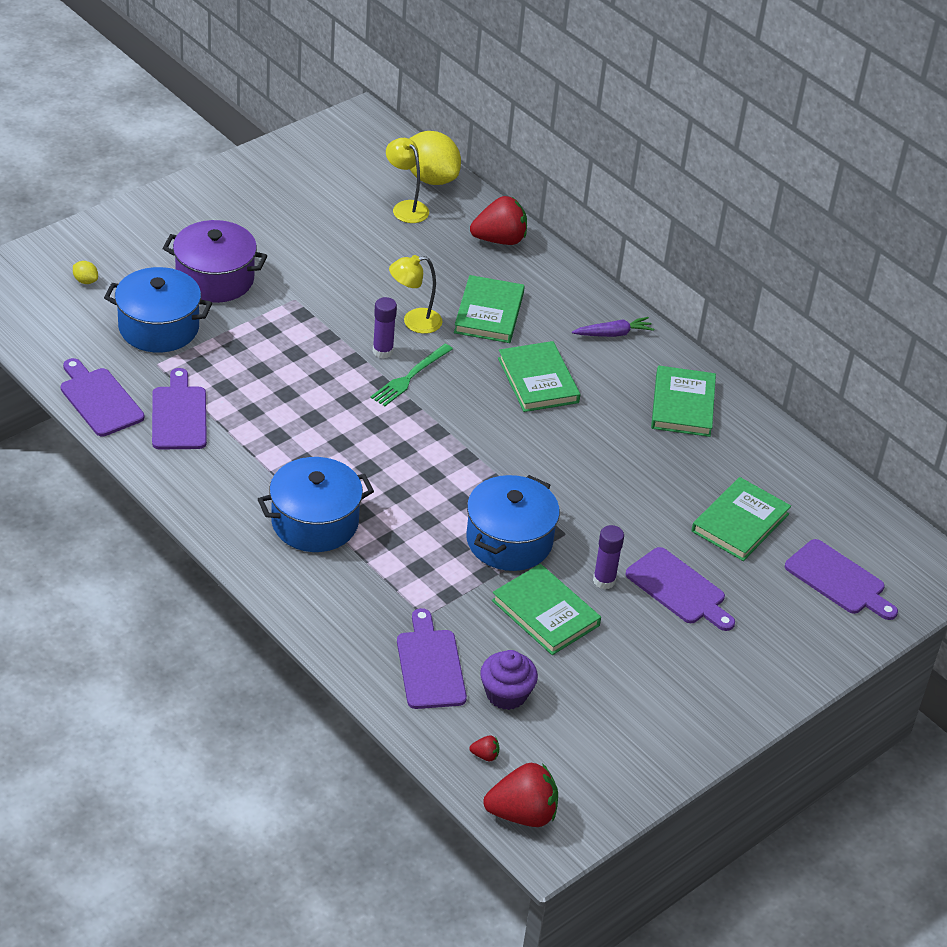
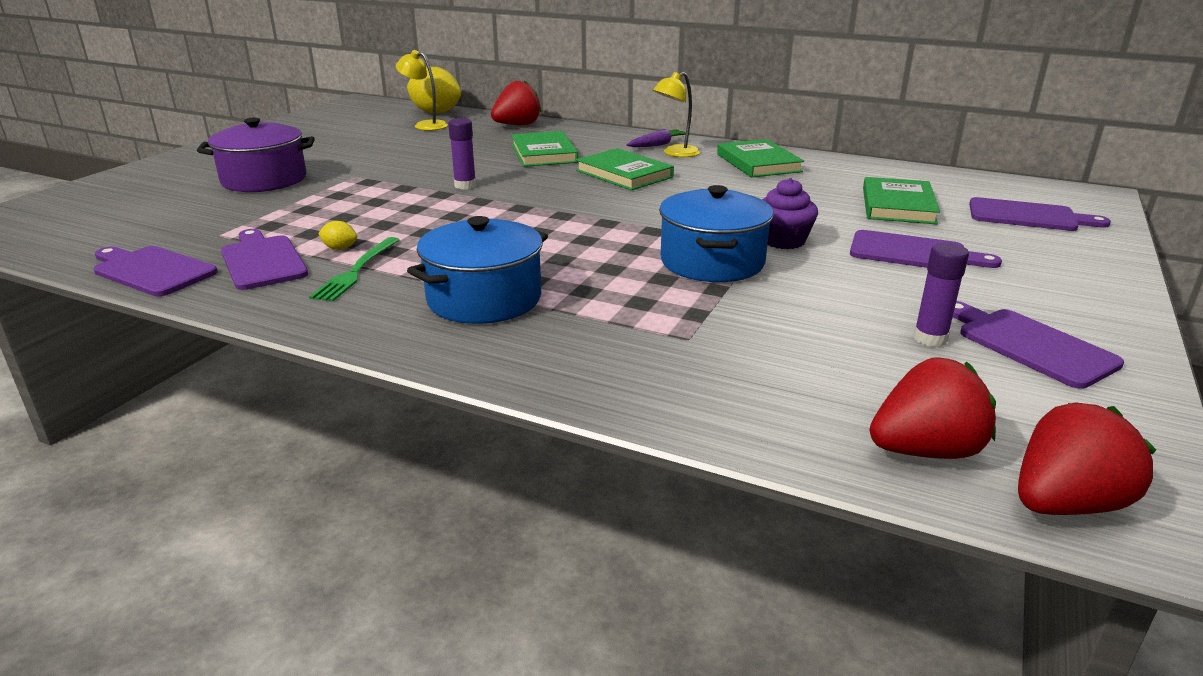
camera: 20 degrees left, 15 degrees down
yellow lemon [73,261,98,284] -> yellow lemon moved to [318,221,357,250]
blue pot [104,267,212,353] -> none
green fork [370,344,453,406] -> green fork moved to [309,237,399,302]
yellow lamp [389,255,442,334] -> yellow lamp moved to [653,72,700,157]
purple cutting board [397,608,467,709] -> purple cutting board moved to [953,301,1124,389]
red strawberry [469,735,499,761] -> red strawberry [870,357,996,459], size x2.41
purple cupcake [480,650,538,710] -> purple cupcake moved to [762,178,818,249]
green book [492,564,601,655] -> none
purple glue stick [593,525,624,589] -> purple glue stick moved to [913,243,969,347]

